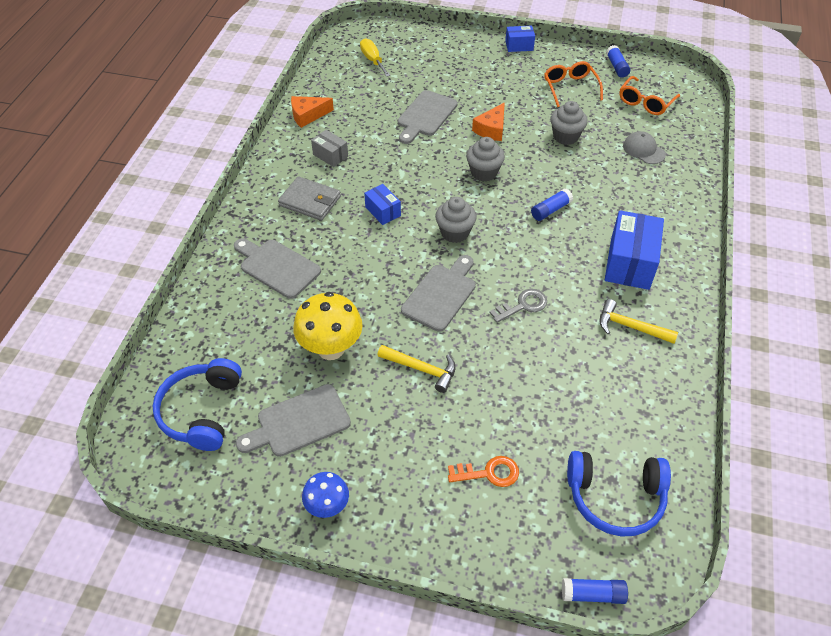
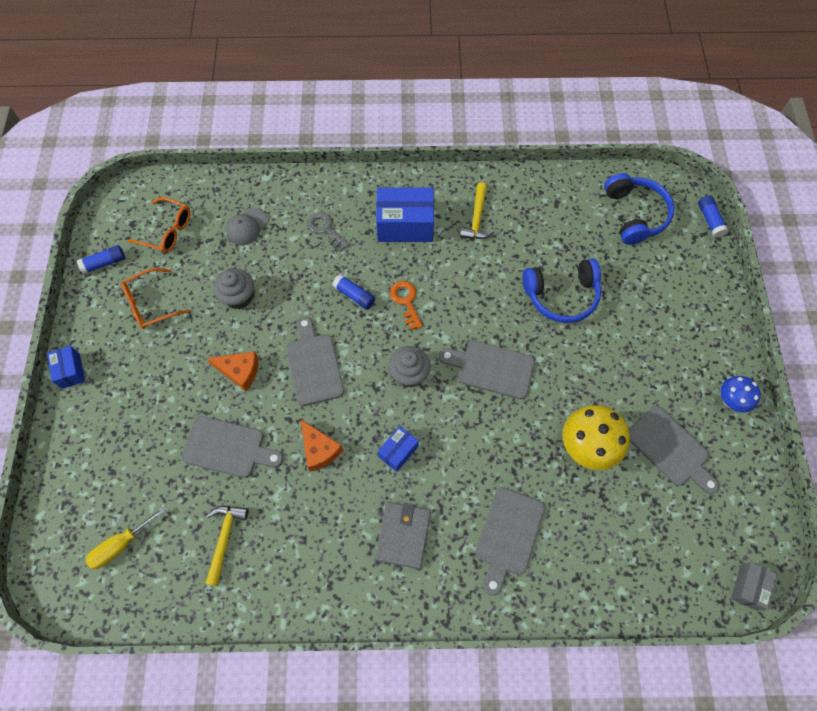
camera: 105 degrees left, 15 degrees up
blue headphones [152,358,242,451] -> blue headphones moved to [523,259,601,323]
orange cheese [291,96,334,128] -> orange cheese moved to [301,420,343,472]
grey box [311,130,348,167] -> grey box moved to [731,562,777,611]
yellow hammer [377,345,456,393] -> yellow hammer moved to [205,506,249,587]
orange key [448,456,519,487] -> orange key moved to [390,281,423,330]
grey cupcake [466,137,505,182] -> grey cutting board [286,316,344,406]
grey key [489,289,547,323] -> grey key moved to [307,212,350,252]

